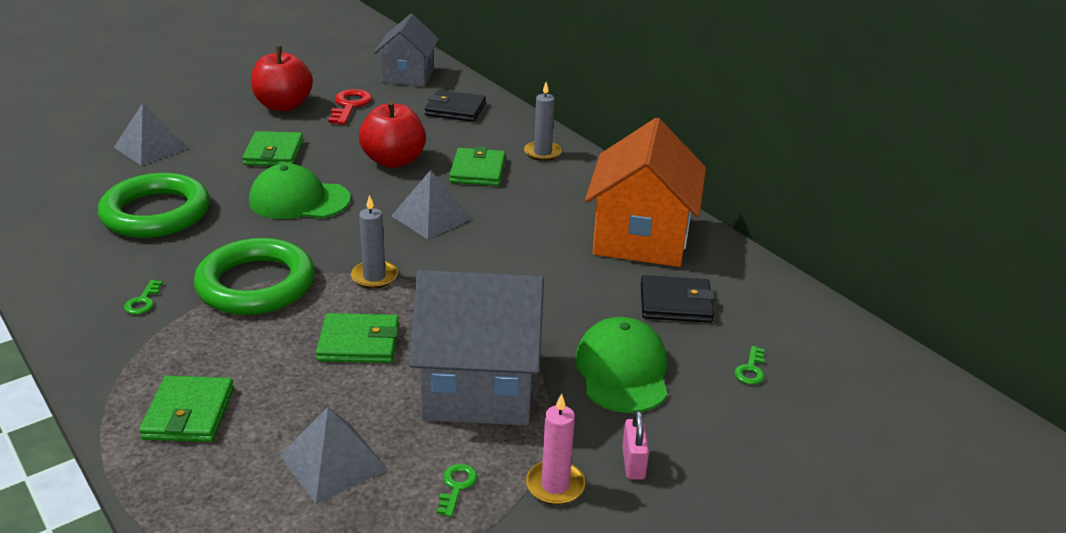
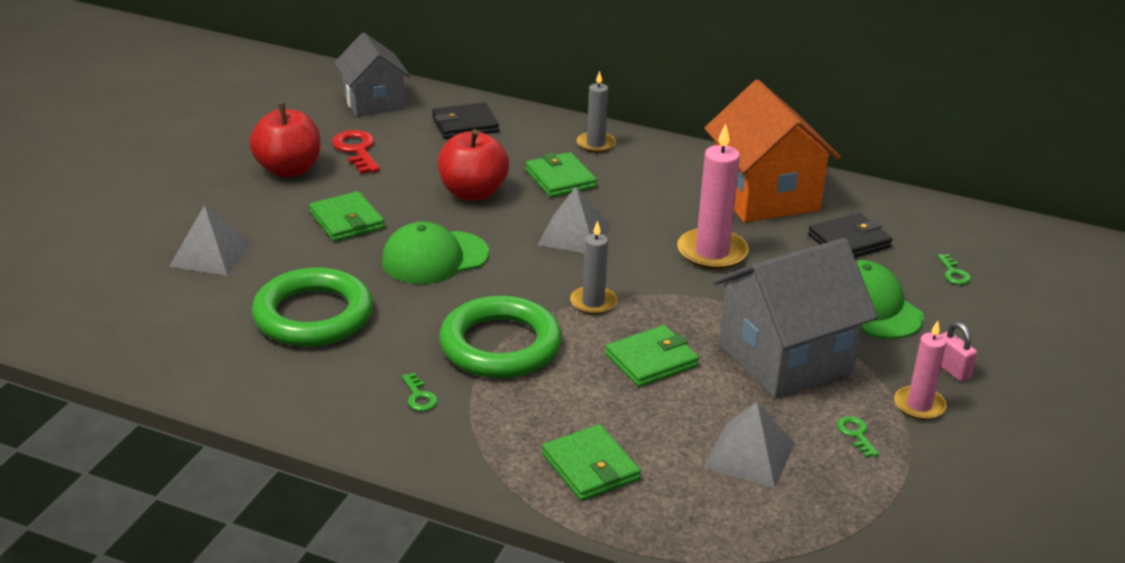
camera: 30 degrees left, 0 degrees up
none -> pink candle [677,124,749,270]

